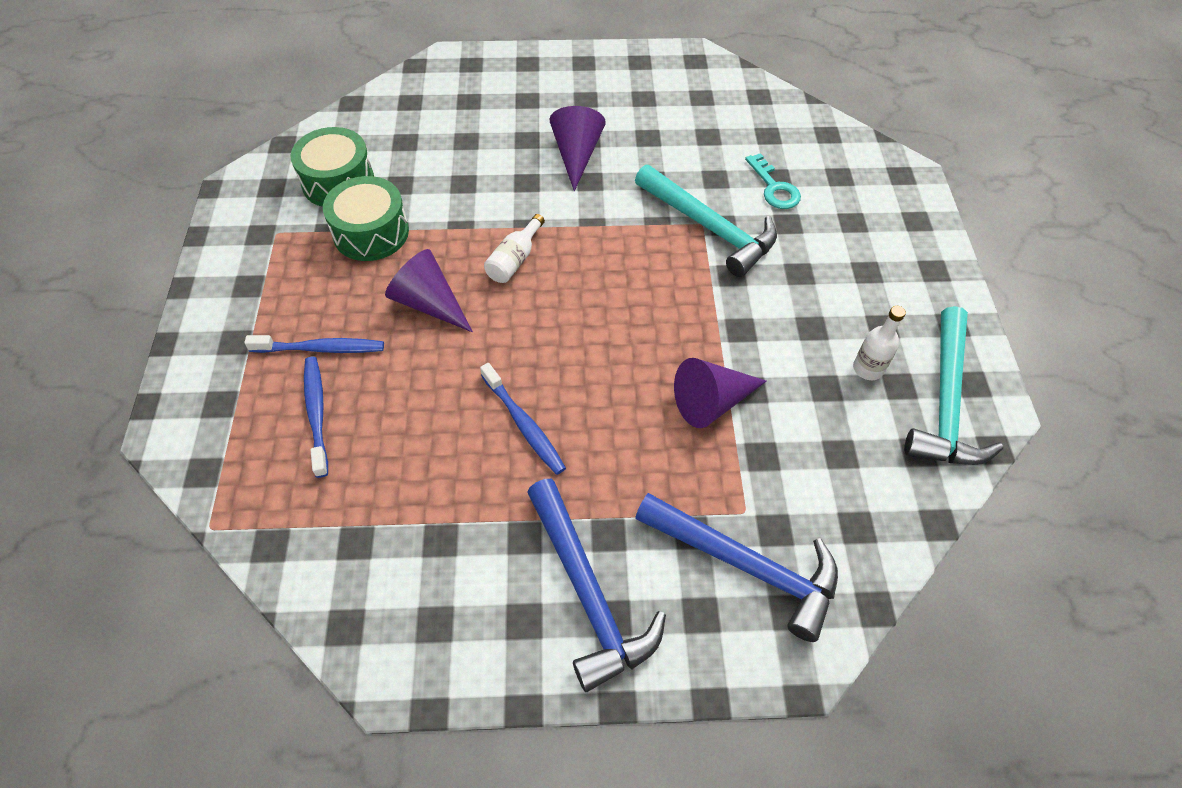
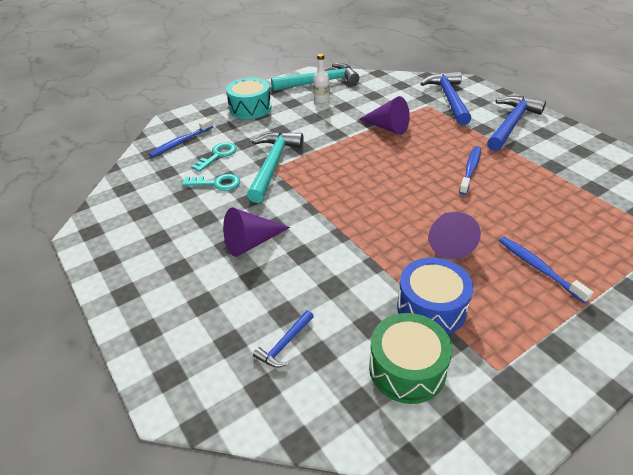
camera: 120 degrees left, 15 degrees down
blue toothbrush [304,357,328,478] -> blue toothbrush moved to [149,118,214,157]
green drum [323,176,409,261] -> blue drum [397,258,473,334]
white bottle [484,214,545,283] -> none
none -> turquoise key [182,174,240,191]
none -> turquoise drum [226,78,272,119]
none -> blue hammer [253,310,314,368]

